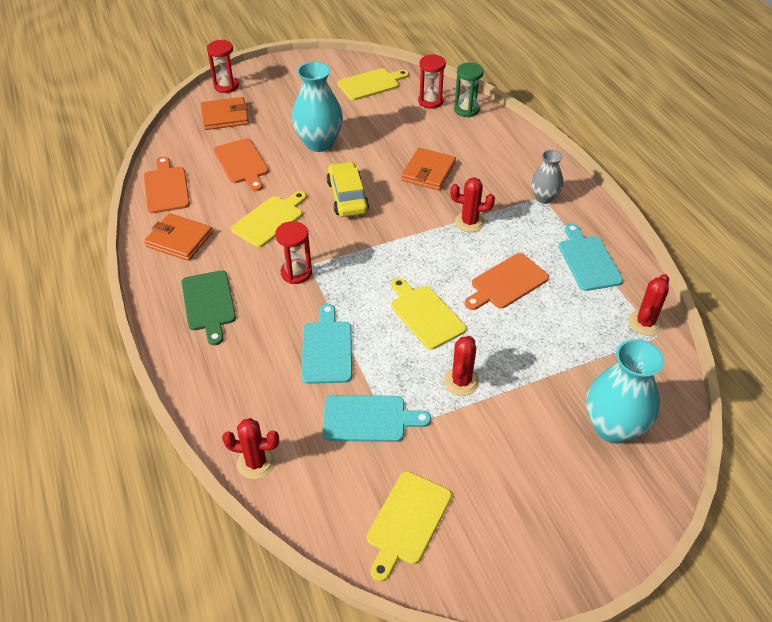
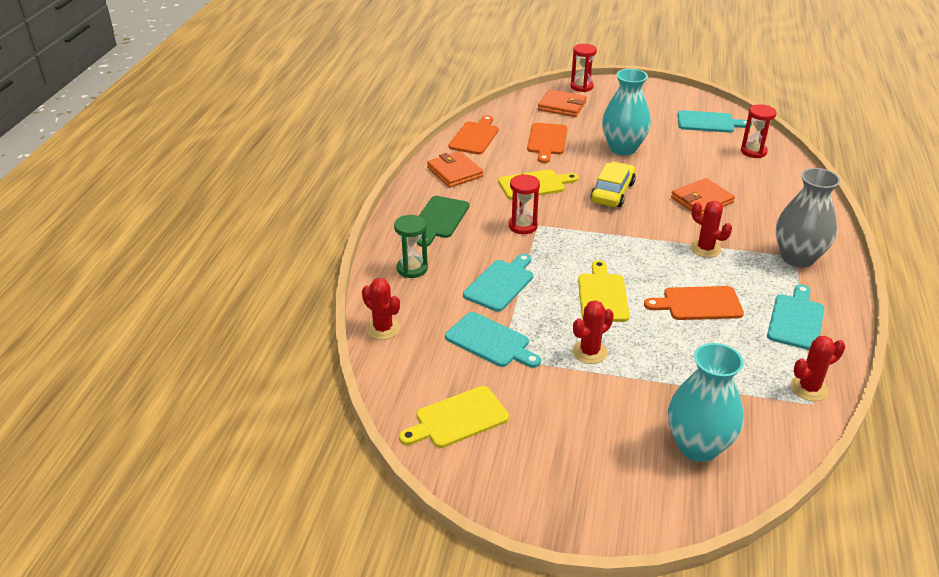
camera: 35 degrees right, 10 degrees down
yellow cutting board [338,68,409,101] -> turquoise cutting board [678,110,752,133]
green hourglass [454,63,484,117] -> green hourglass moved to [394,215,428,278]
grey vase [531,150,563,204] -> grey vase [776,168,840,268], size x1.69

